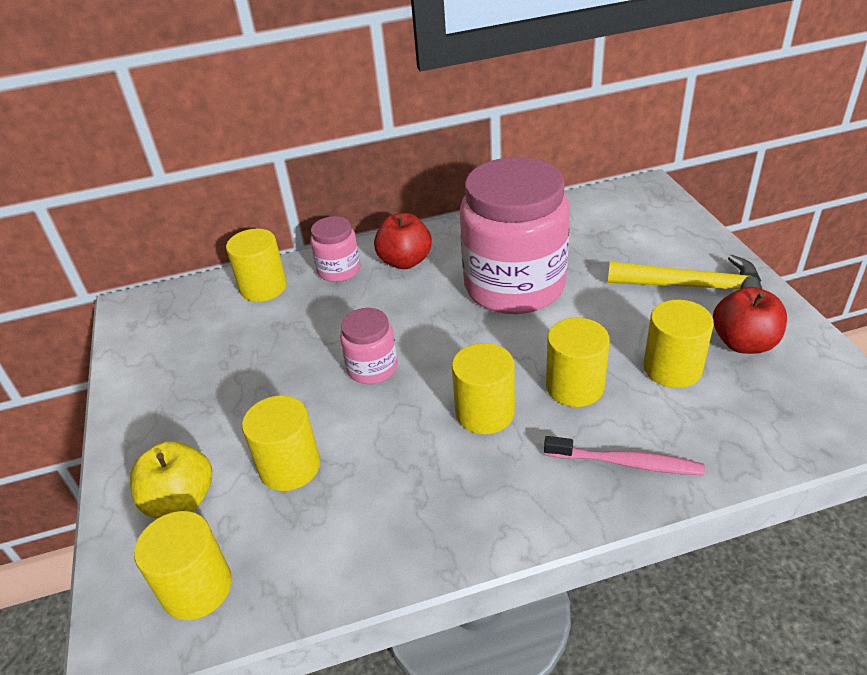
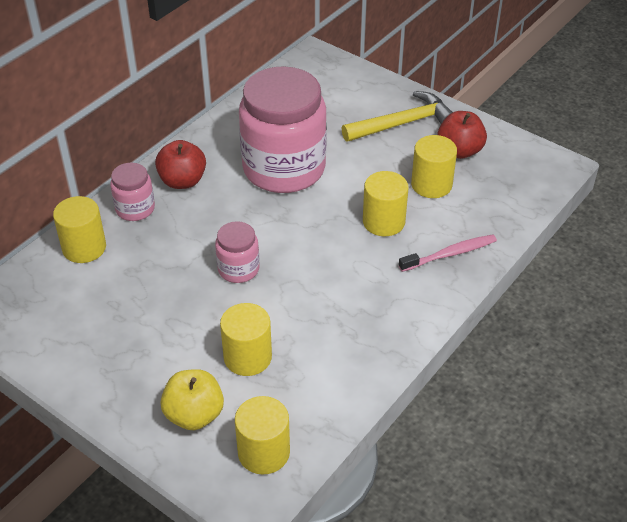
camera: 40 degrees left, 5 degrees up
yellow cylinder [452,343,515,434] -> none

